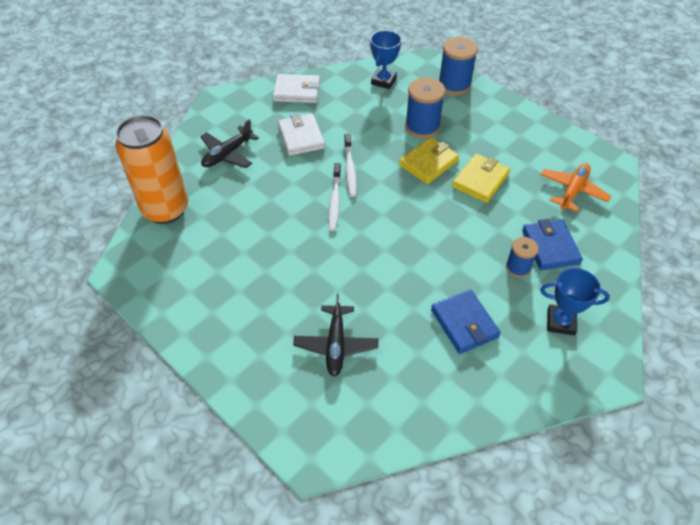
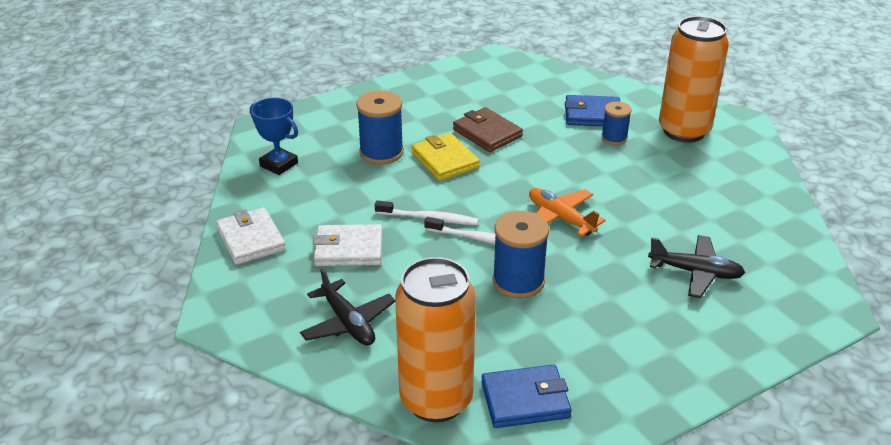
camera: 75 degrees left, 15 degrees down
white wallet [273,74,320,103] -> white wallet turned 45 degrees counterclockwise [216,207,286,265]
blue wallet [431,290,501,354] -> blue wallet moved to [481,364,572,428]
blue spool [439,37,478,95] -> blue spool moved to [493,211,549,299]
yellow wallet [452,154,510,203] -> brown wallet [453,107,523,152]
blue trophy [540,268,610,335] -> orange can [659,16,729,143]
orange plane [541,163,611,212] -> orange plane moved to [529,188,606,237]

